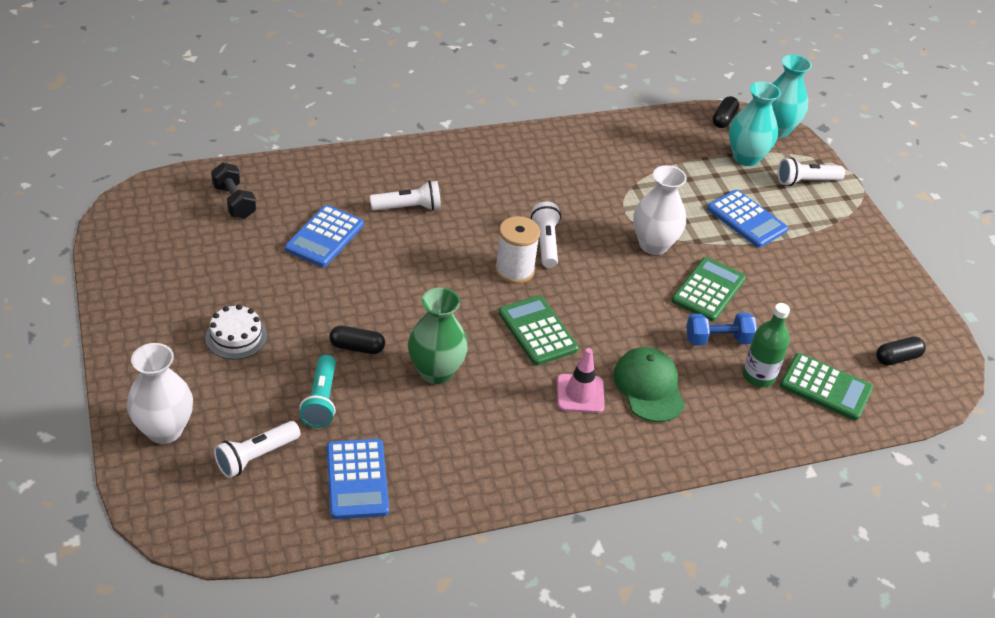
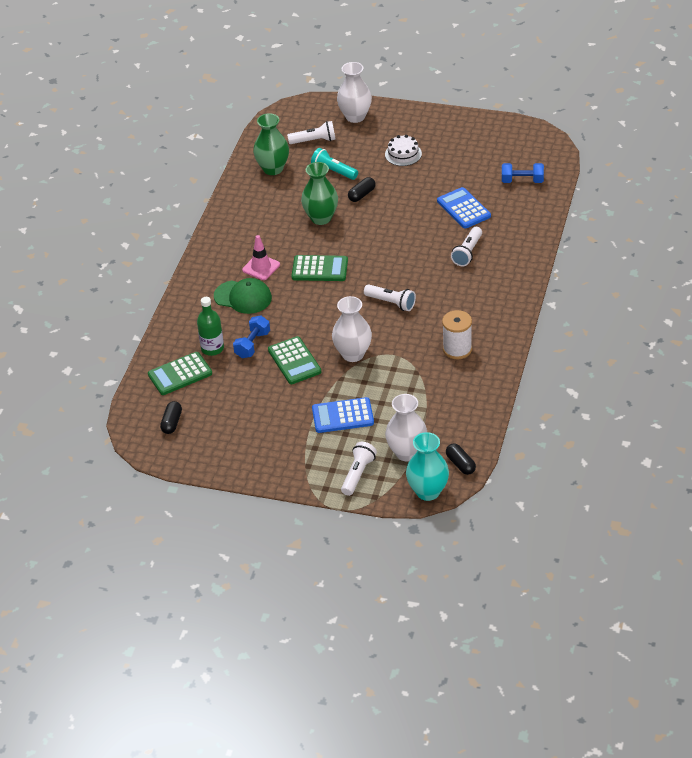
camera: 130 degrees right, 0 degrees up
black dumbbell [211,163,256,219] -> blue dumbbell [502,163,544,183]
white flashlight [214,421,301,478] -> white flashlight turned 90 degrees clockwise [287,121,336,144]
blue calculator [327,439,389,519] -> green vase [253,113,289,175]
white spool [495,216,540,284] -> white spool moved to [442,310,472,359]
turquoise vase [729,82,781,166] -> white vase [385,394,427,462]

